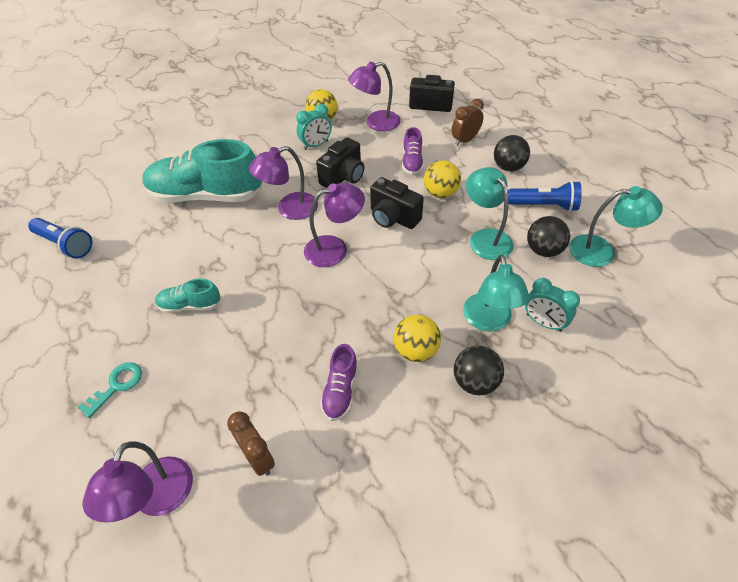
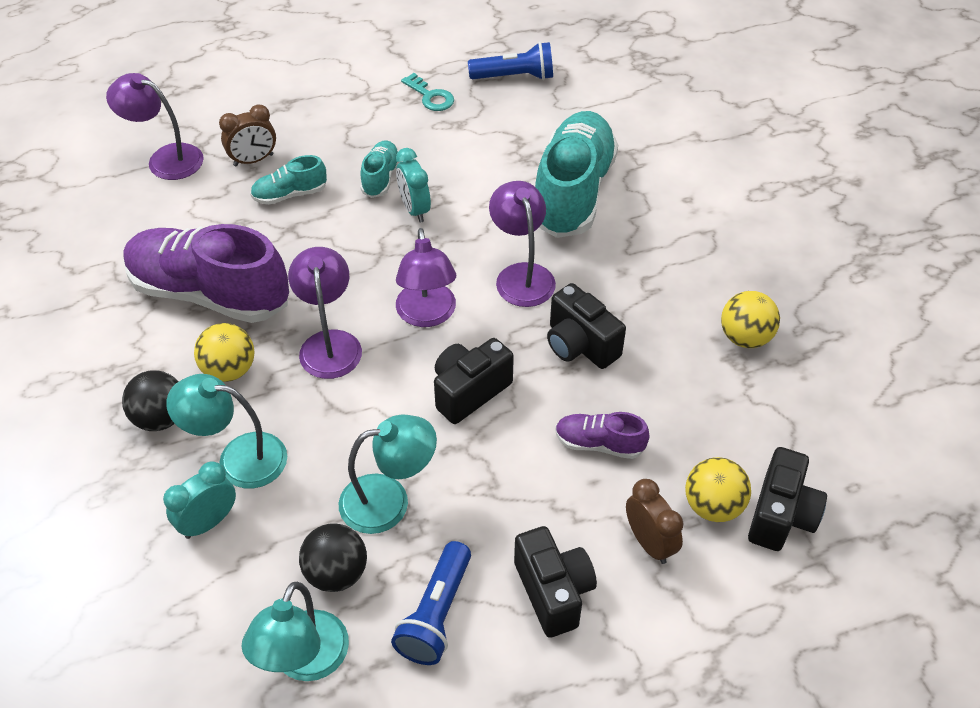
camera: 100 degrees right, 0 degrees up
blue flashlight [28,218,92,259] -> blue flashlight turned 135 degrees counterclockwise [468,42,553,80]
turquoise key [78,362,142,418] -> turquoise key moved to [401,73,454,111]
brown clock [227,411,275,476] -> brown clock moved to [219,104,276,166]
turquoise clock [296,104,332,150] -> turquoise clock moved to [396,148,431,222]
purple shoe [320,344,358,421] -> purple shoe [124,224,289,323], size x2.17
purple lamp [348,62,401,131] -> purple lamp moved to [288,247,362,379]
yellow ball [424,161,461,198] -> yellow ball moved to [685,457,751,522]
black ball [494,135,530,172] -> black camera [514,526,597,638]
none -> turquoise shoe [250,155,327,205]

